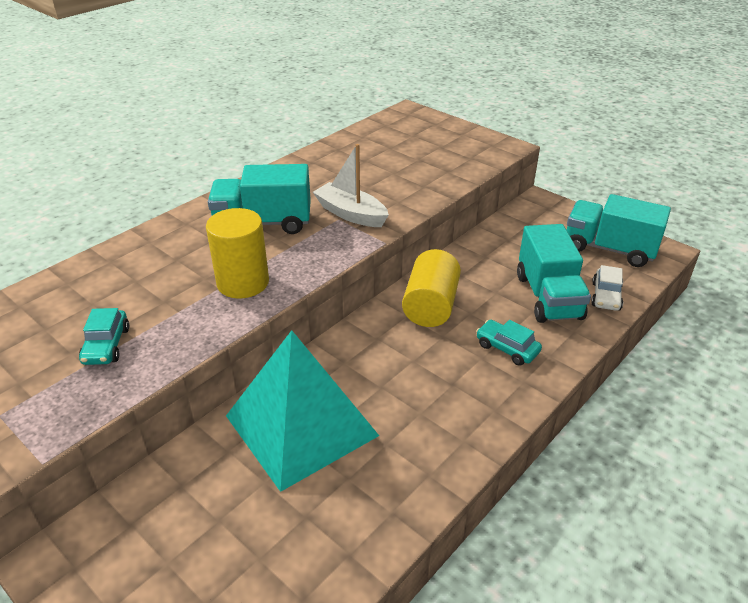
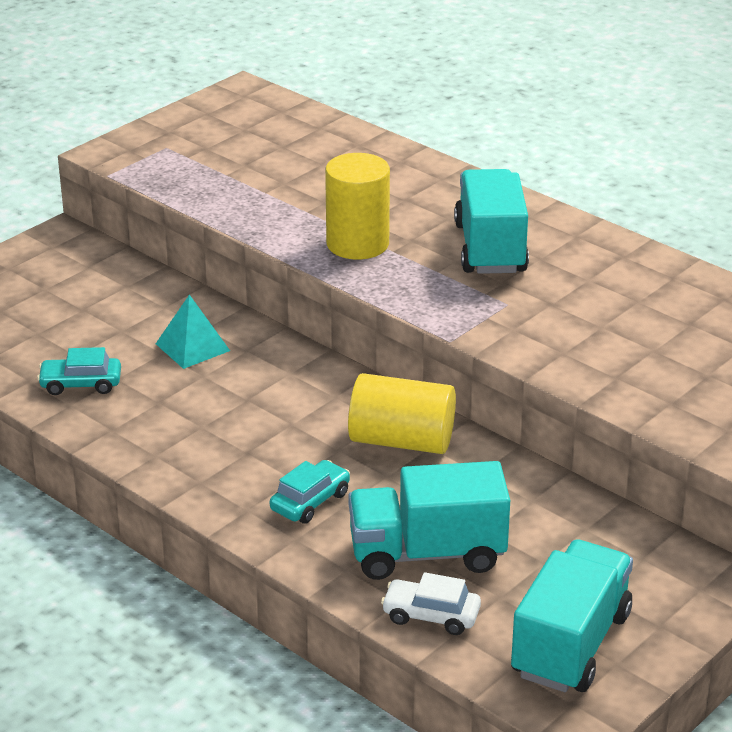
camera: 90 degrees right, 5 degrees down
turquoise car [79,308,129,365] -> turquoise car moved to [37,347,121,395]
turquoise pyramid [226,330,379,492] -> turquoise pyramid [156,294,230,369], size x0.44
white boat [313,144,389,227] -> none

